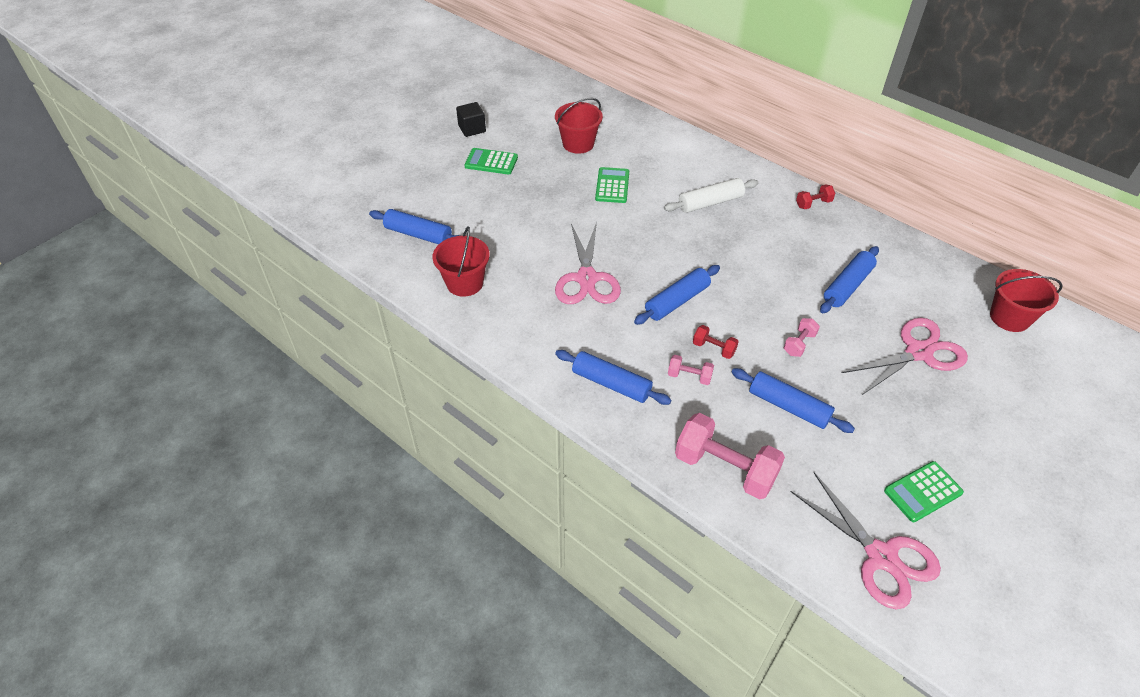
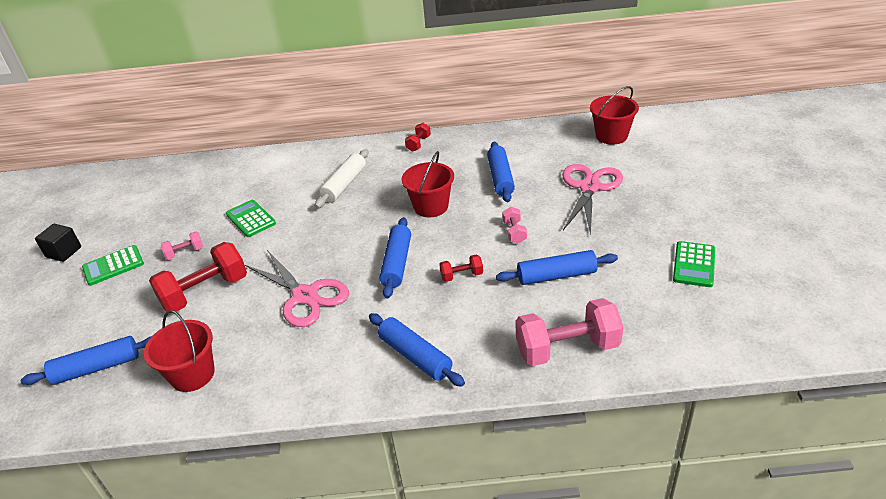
camera: 40 degrees left, 10 degrees down
red bucket [555,98,603,154] -> red bucket moved to [402,151,454,217]
blue rolling pin [555,350,671,405] -> blue rolling pin turned 60 degrees clockwise [369,313,465,387]
pink dumbbell [668,355,714,385] -> pink dumbbell moved to [161,232,203,260]
pink scissors [790,472,941,609] -> none
none -> red dumbbell [149,242,247,312]

